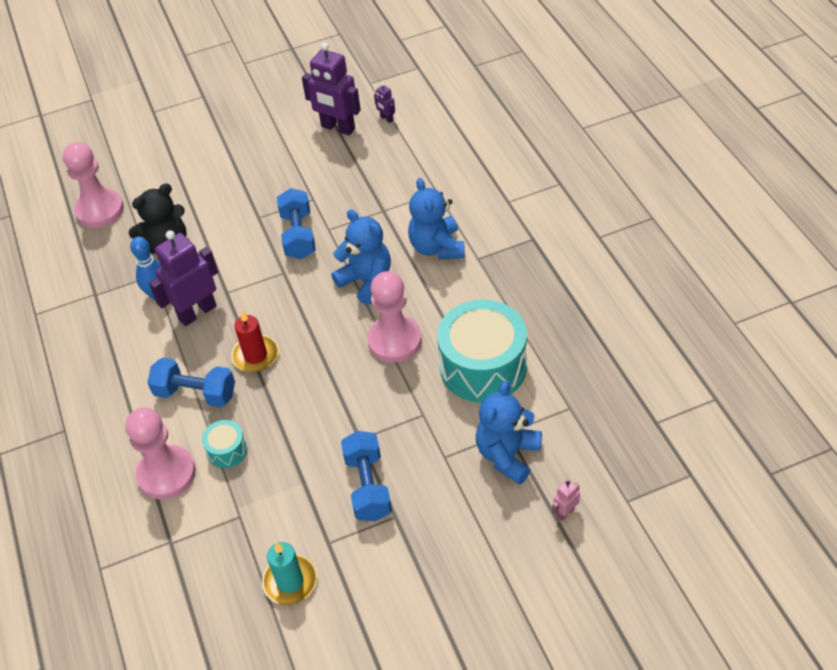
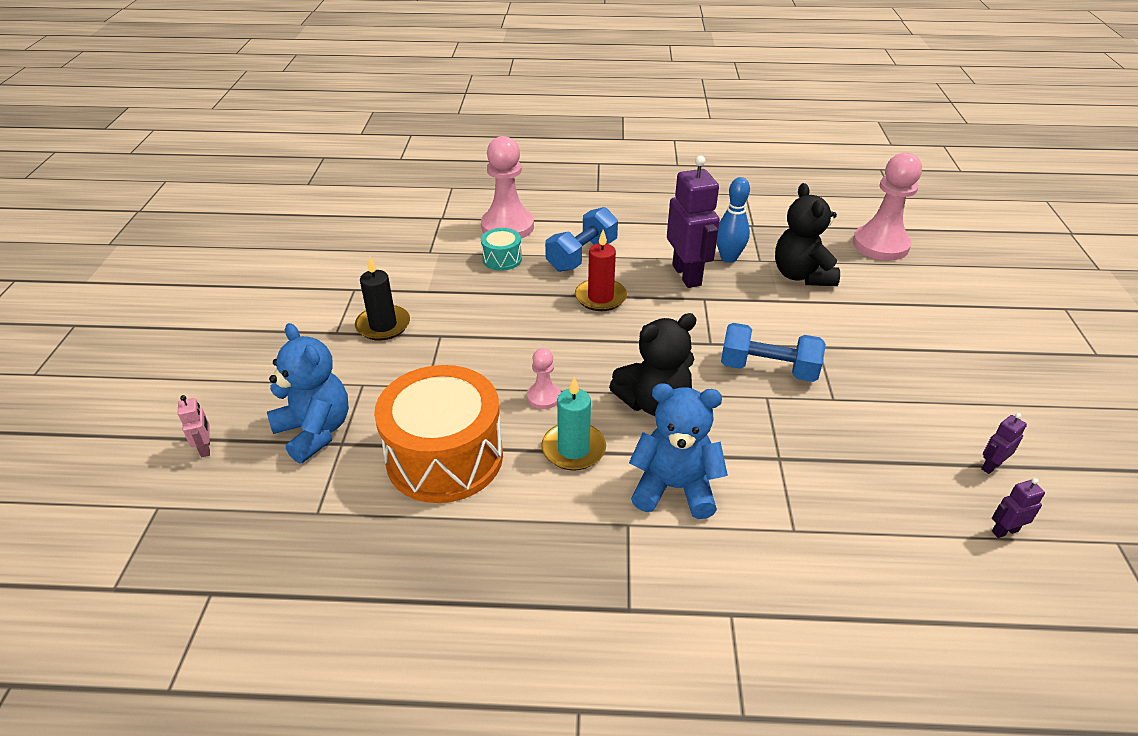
camera: 110 degrees right, 10 degrees down
turquoise candle [262,542,317,605] -> turquoise candle moved to [541,377,606,471]
purple robot [302,42,361,135] -> purple robot [981,413,1027,474], size x0.44
blue teddy bear [331,209,391,305] -> black teddy bear [609,313,697,416]
blue dumbbell [341,431,392,521] -> black candle [355,256,410,341]
pink pawn [367,271,422,363] -> pink pawn [527,348,561,409], size x0.50
turquoise drum [437,300,527,403] -> orange drum [374,365,503,503]

